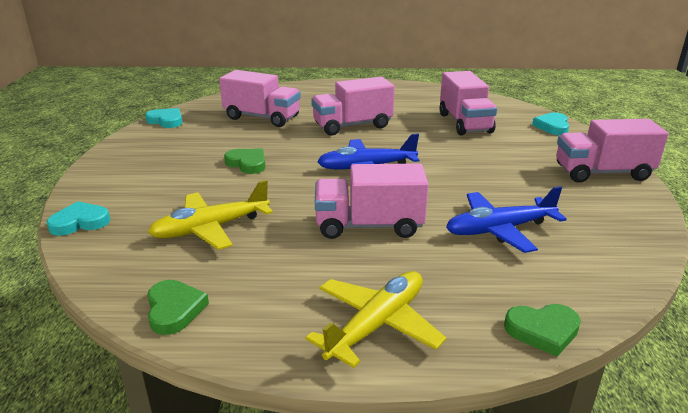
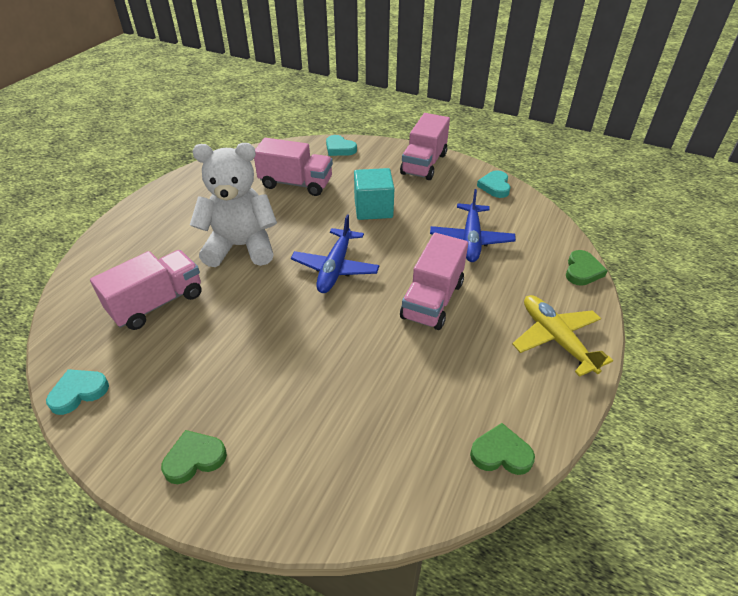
camera: 65 degrees left, 15 degrees up
turquoise heart [47,201,110,236] -> turquoise heart moved to [477,170,510,198]
yellow plane [148,180,273,250] -> none
green heart [224,149,265,174] -> green heart moved to [161,430,227,484]
pink truck [311,77,395,136] -> white teddy bear [190,143,277,267]
none -> turquoise cube [354,168,394,220]

